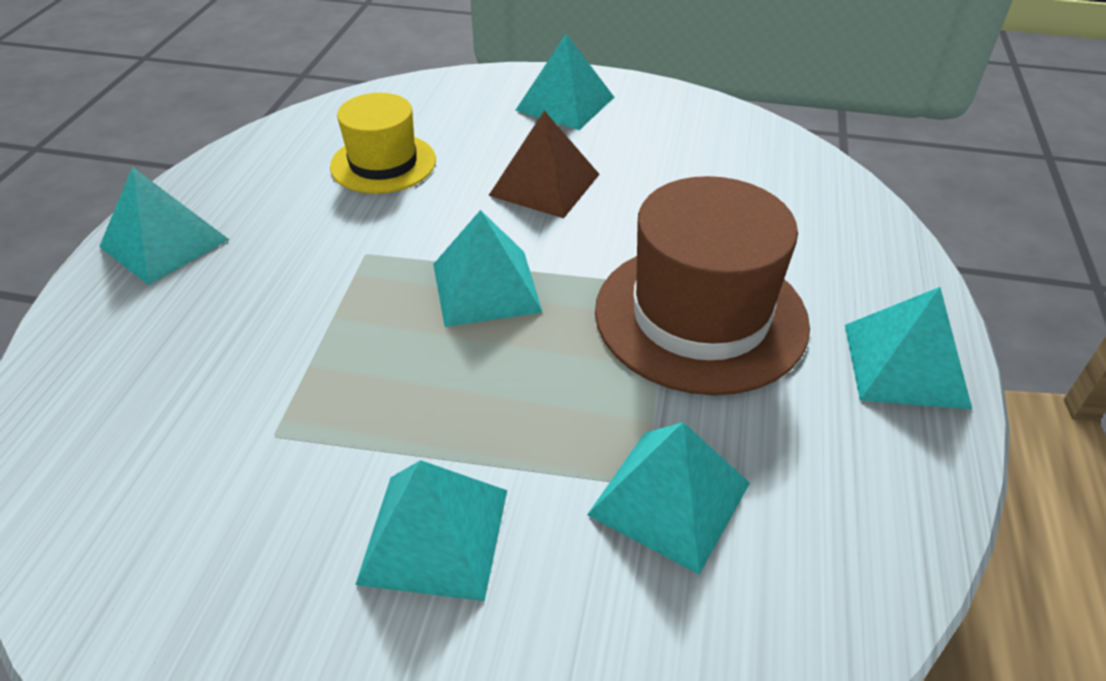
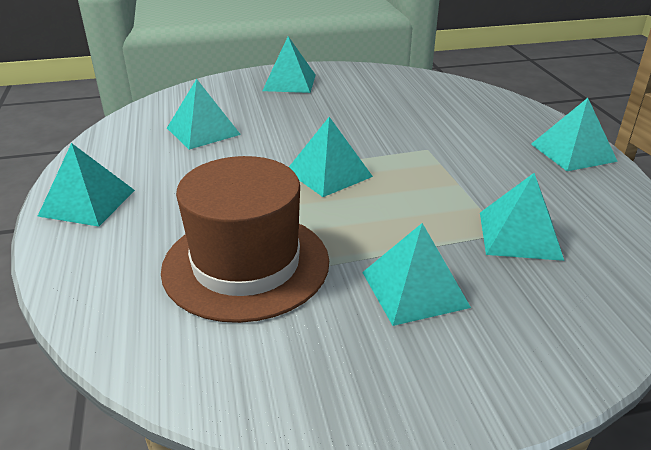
camera: 25 degrees left, 10 degrees down
yellow hat [330,93,436,194] -> turquoise pyramid [167,79,241,150]
brown pyramid [488,111,600,218] -> none
brown hat [595,176,810,395] -> brown hat moved to [161,156,329,323]

